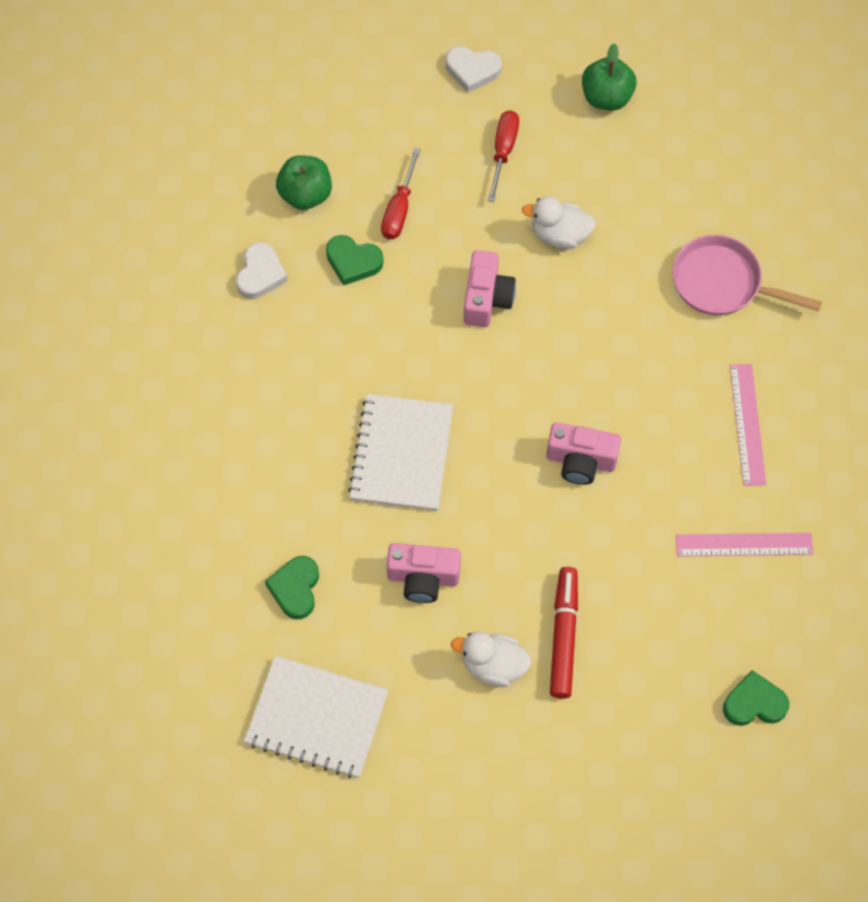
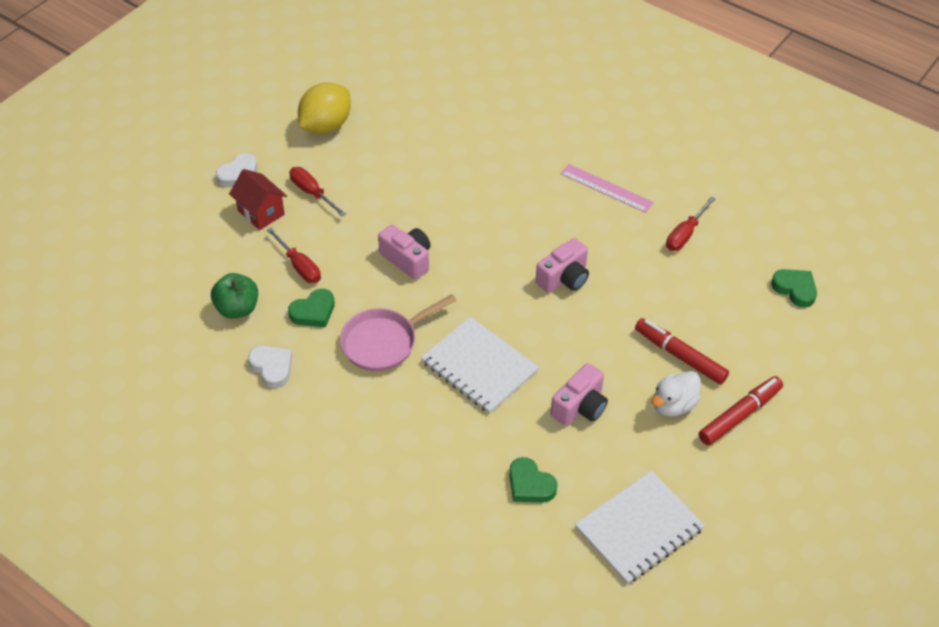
camera: 55 degrees left, 15 degrees down
white duck [522,197,596,249] -> none
green apple [582,43,637,110] -> yellow lemon [298,82,351,134]
pink pan [672,235,822,316] -> pink pan moved to [340,294,457,371]
pink ruler [676,533,813,557] -> red screwdriver [666,197,715,251]
green heart [723,670,789,726] -> green heart turned 105 degrees clockwise [771,269,817,308]
none -> red house [229,169,287,230]
none -> red marker [699,376,783,445]

